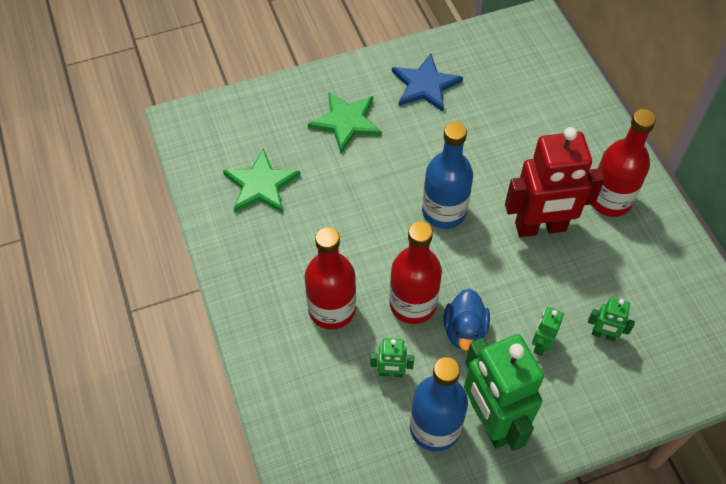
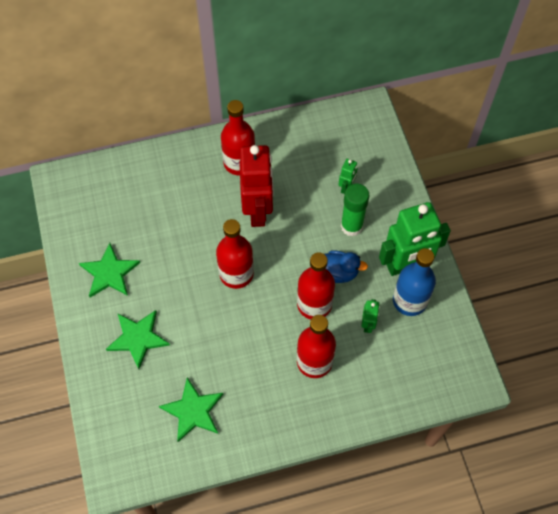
camera: 85 degrees left, 5 degrees up
blue star [392,54,463,112] -> green star [79,243,140,297]
blue bottle [422,122,473,229] -> red bottle [216,219,254,289]
green robot [532,307,564,356] -> green glue stick [341,184,369,236]

